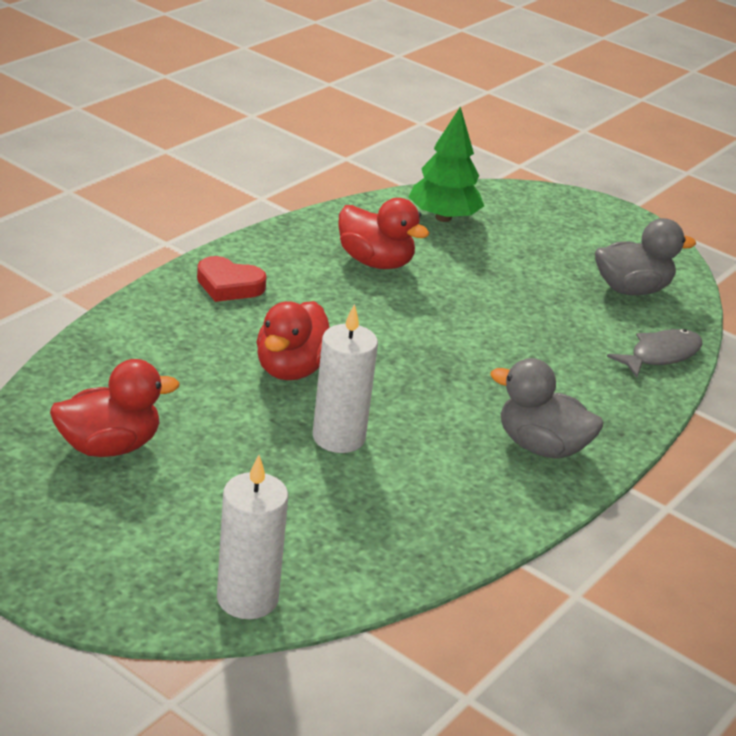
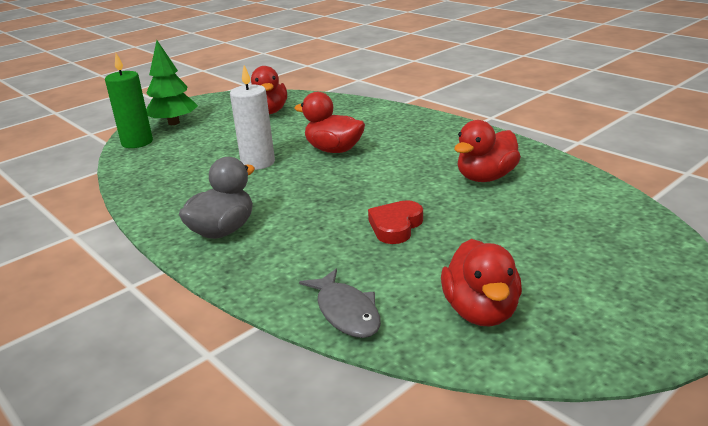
camera: 105 degrees right, 5 degrees down
red heart [197,256,267,302] -> red heart moved to [368,200,423,244]
white candle [217,455,288,619] -> green candle [105,53,153,148]
green tree [409,106,484,222] -> green tree moved to [146,40,198,125]
grey duck [595,218,696,295] -> red duck [441,239,522,326]

